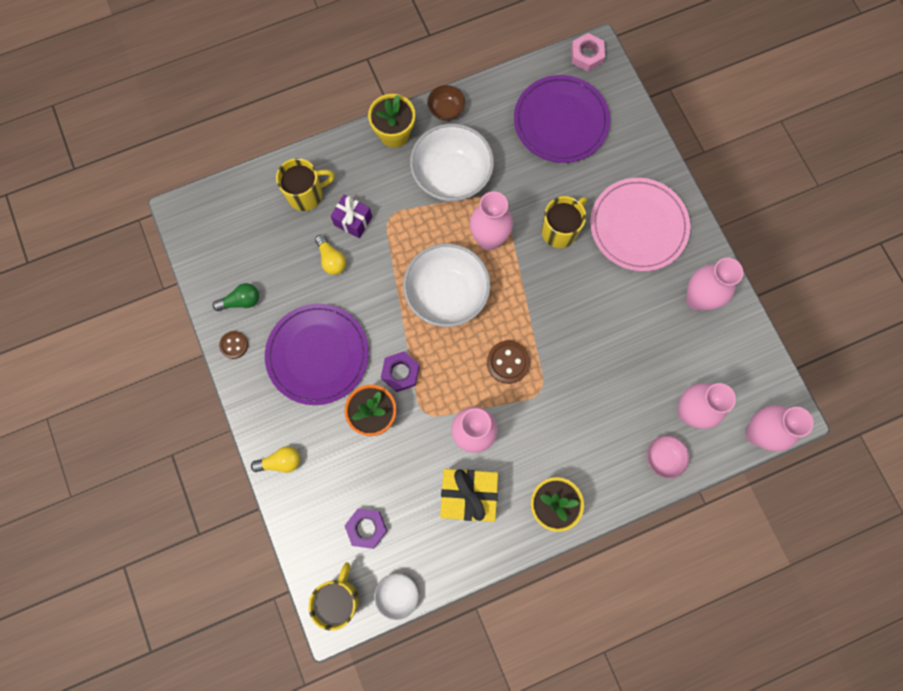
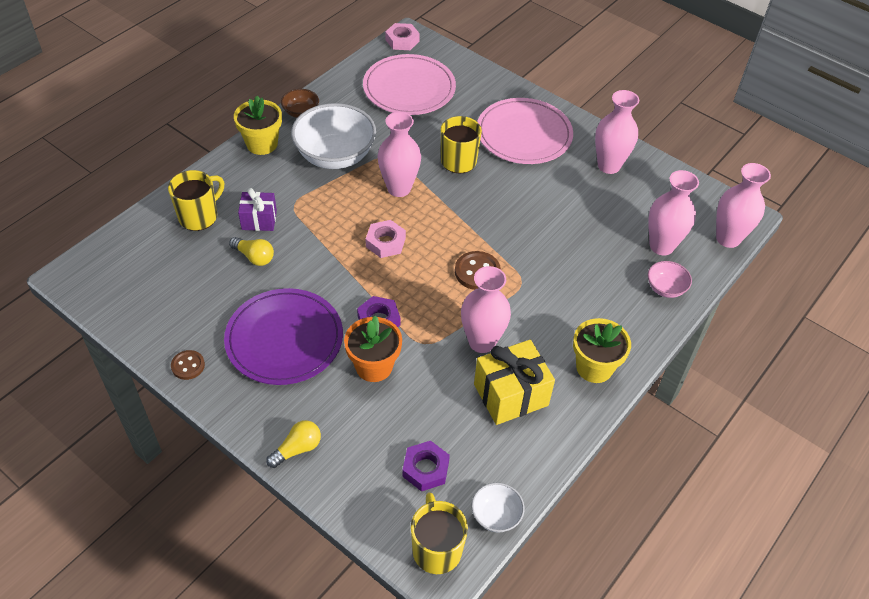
camera: 30 degrees left, 25 degrees down
green light bulb [212,283,259,311] -> none
white bowl [403,243,491,327] -> pink nut [365,220,406,258]
purple plate [514,75,610,163] -> pink plate [363,54,456,115]

